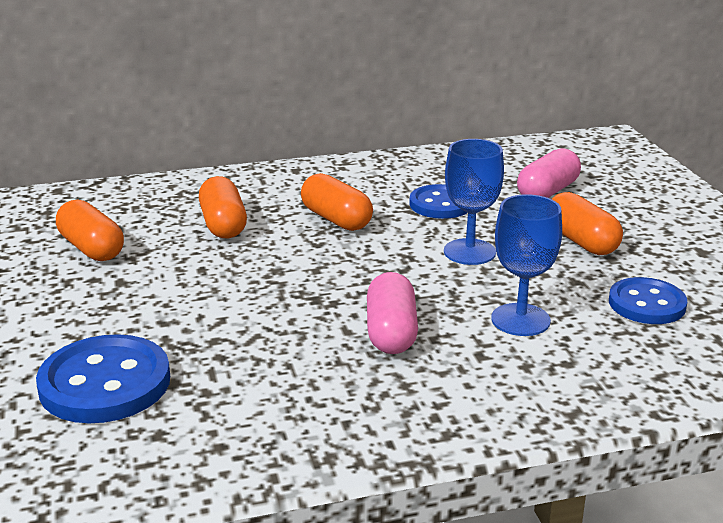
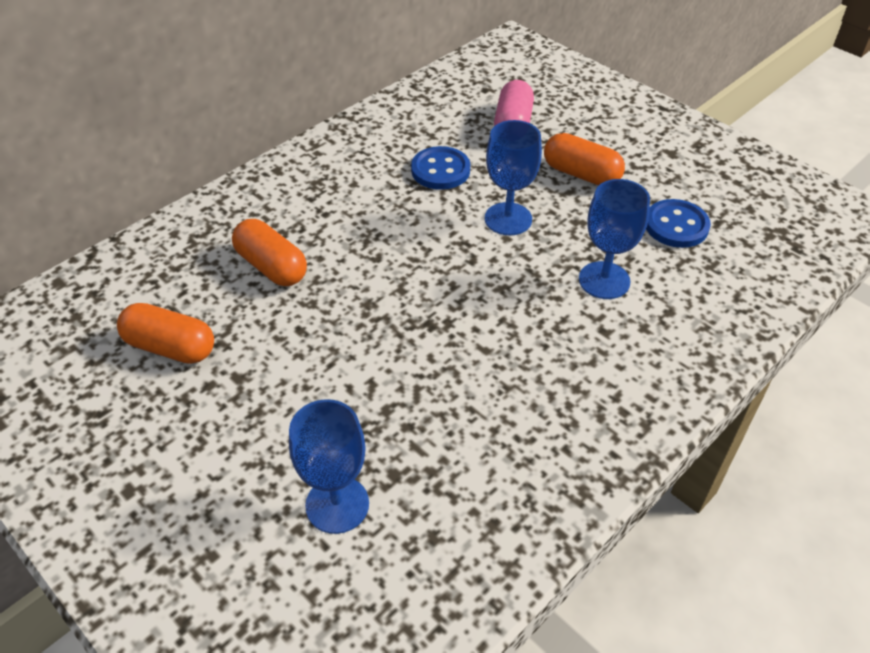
camera: 30 degrees left, 20 degrees up
blue button [36,334,170,423] -> blue goblet [289,399,369,534]
orange capsule [301,173,373,231] -> none
pink capsule [367,272,418,354] -> none

